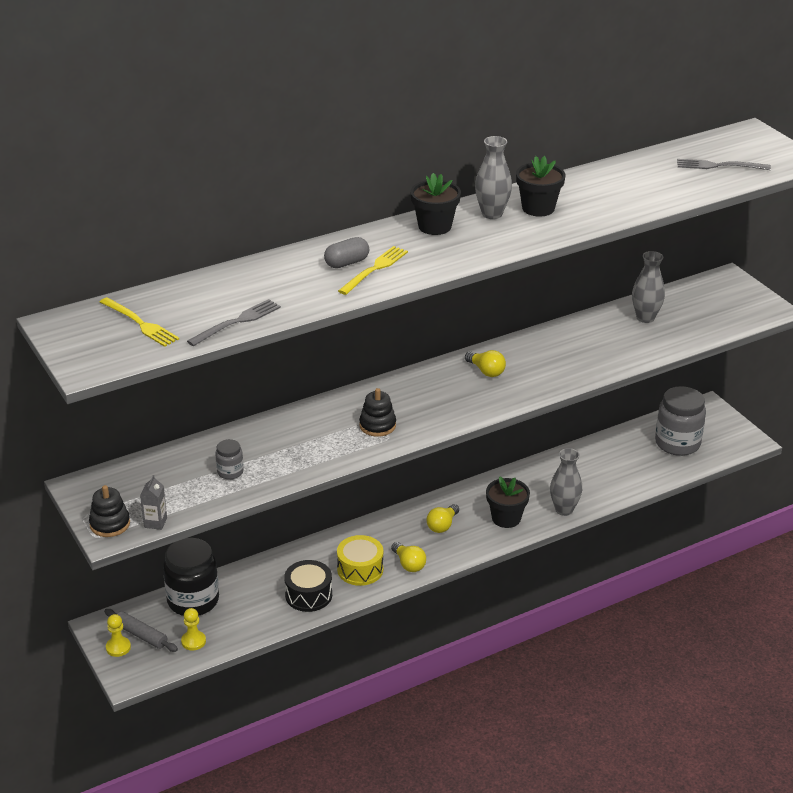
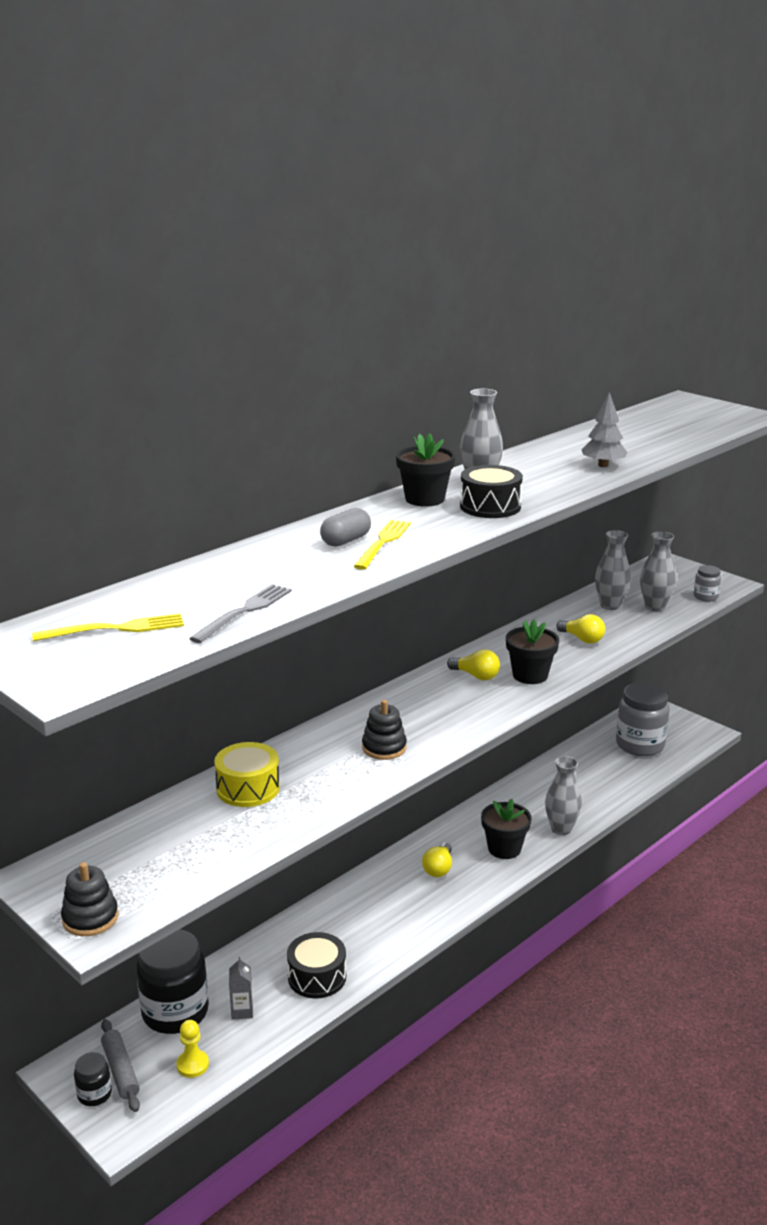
camera: 15 degrees left, 10 degrees down
yellow fork [100,297,179,347] -> yellow fork turned 45 degrees counterclockwise [32,613,184,641]
grey rolling pin [104,609,178,652] -> grey rolling pin turned 45 degrees clockwise [101,1019,140,1112]
yellow pawn [106,614,131,657] -> black jar [74,1052,112,1106]
grey carton [140,475,167,530] -> grey carton moved to [229,957,253,1020]
grey jar [215,439,244,480] -> grey jar moved to [694,565,721,602]
yellow drum [337,535,383,586] -> yellow drum moved to [214,742,280,807]
yellow light bulb [391,542,426,572] -> yellow light bulb moved to [556,614,605,644]
black flower pot [516,156,566,217] -> black flower pot moved to [506,619,559,684]
grey fork [677,159,771,170] -> none
none -> black drum [460,465,523,518]
none -> grey tree [582,392,628,467]
none -> grey vase [640,531,676,611]

